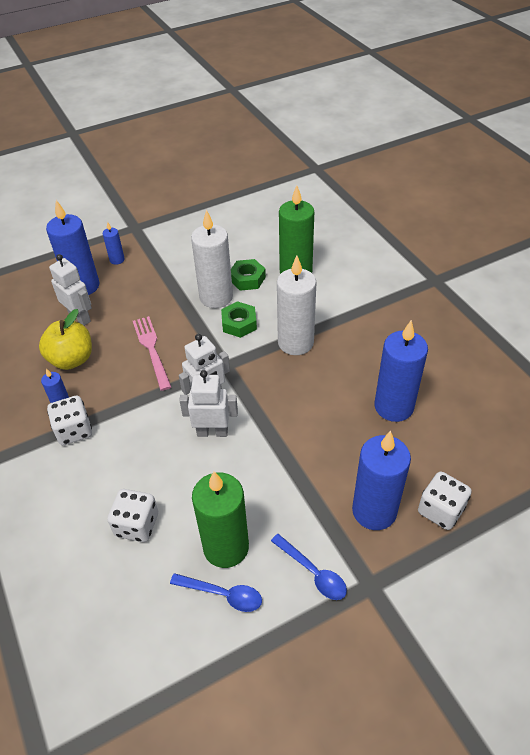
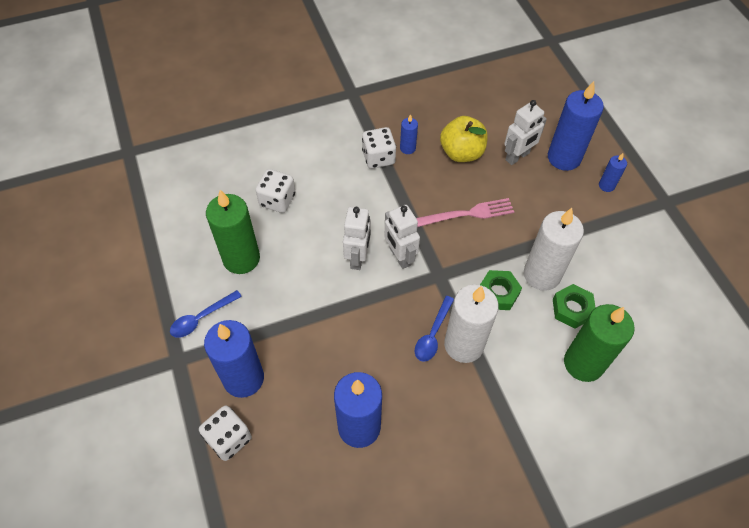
camera: 95 degrees right, 10 degrees up
blue spoon [170,573,262,612] -> blue spoon moved to [415,296,454,362]

